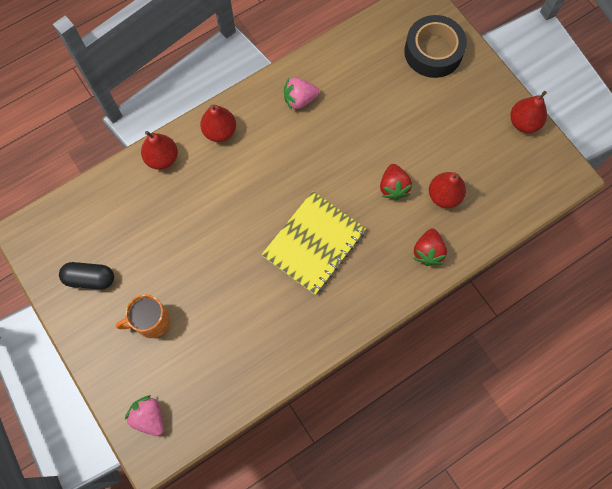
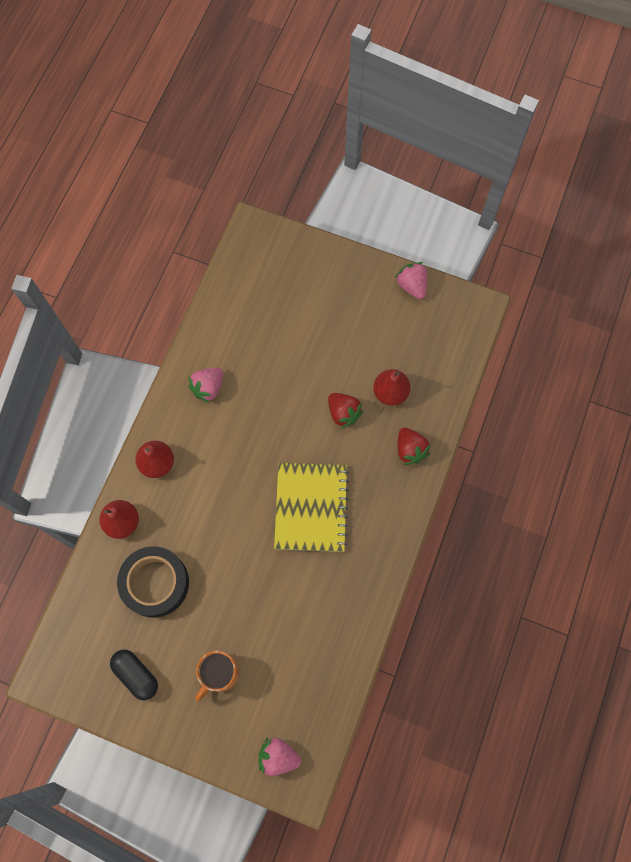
camera: 35 degrees left, 0 degrees up
black capsule [59,262,114,290] -> black capsule turned 75 degrees clockwise [110,650,158,700]
black tape [404,15,467,78] -> black tape moved to [117,546,189,618]
red pear [510,91,547,133] -> pink strawberry [395,262,427,299]

